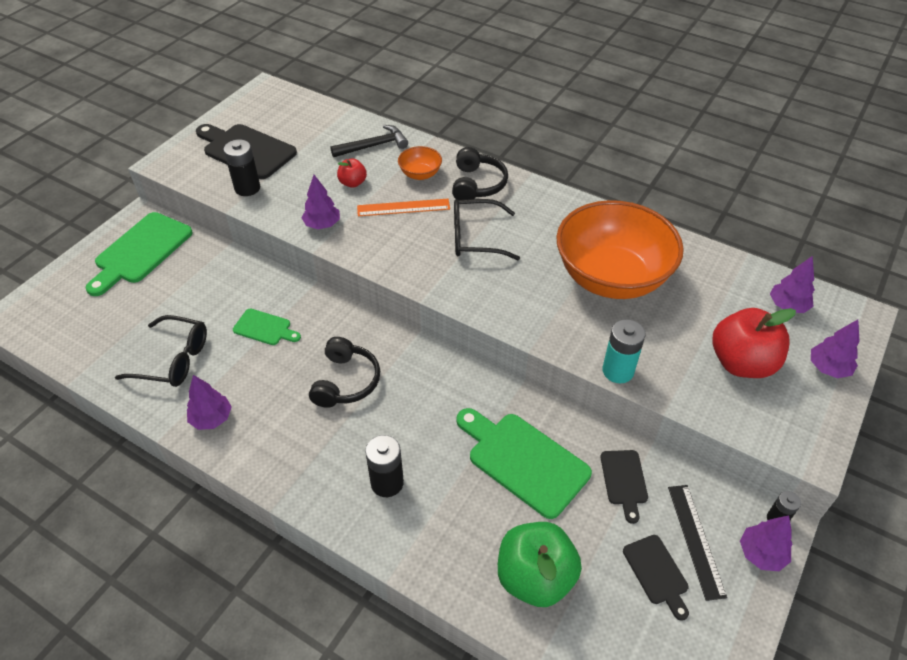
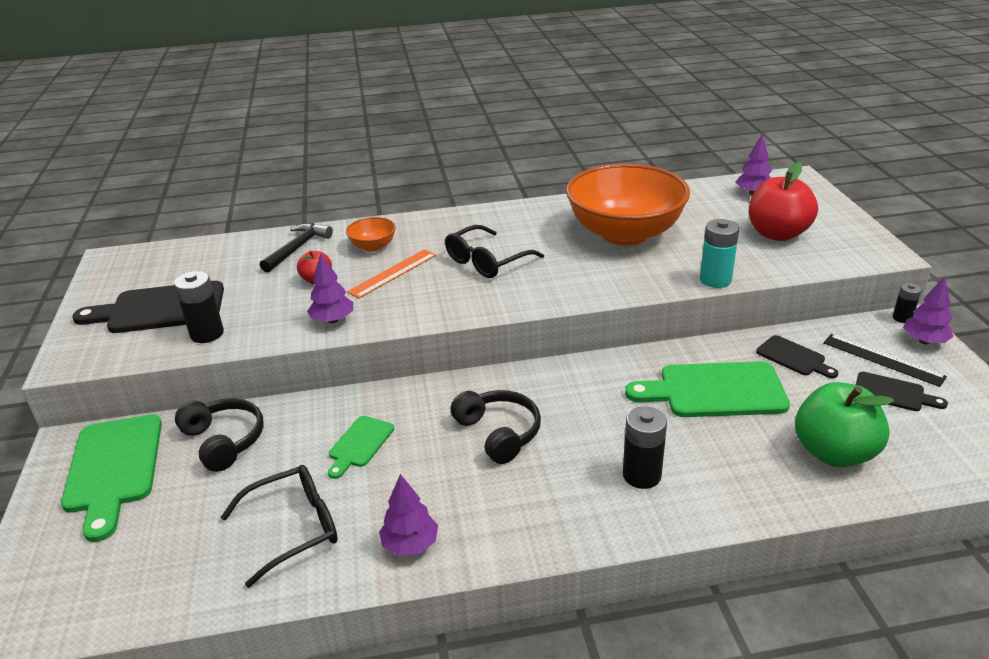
camera: 40 degrees left, 15 degrees down
green cutting board [233,309,301,345] -> green cutting board turned 135 degrees clockwise [328,416,394,479]
black headphones [452,147,508,200] -> black headphones moved to [175,398,264,472]
purple tree [811,320,860,378] -> none

